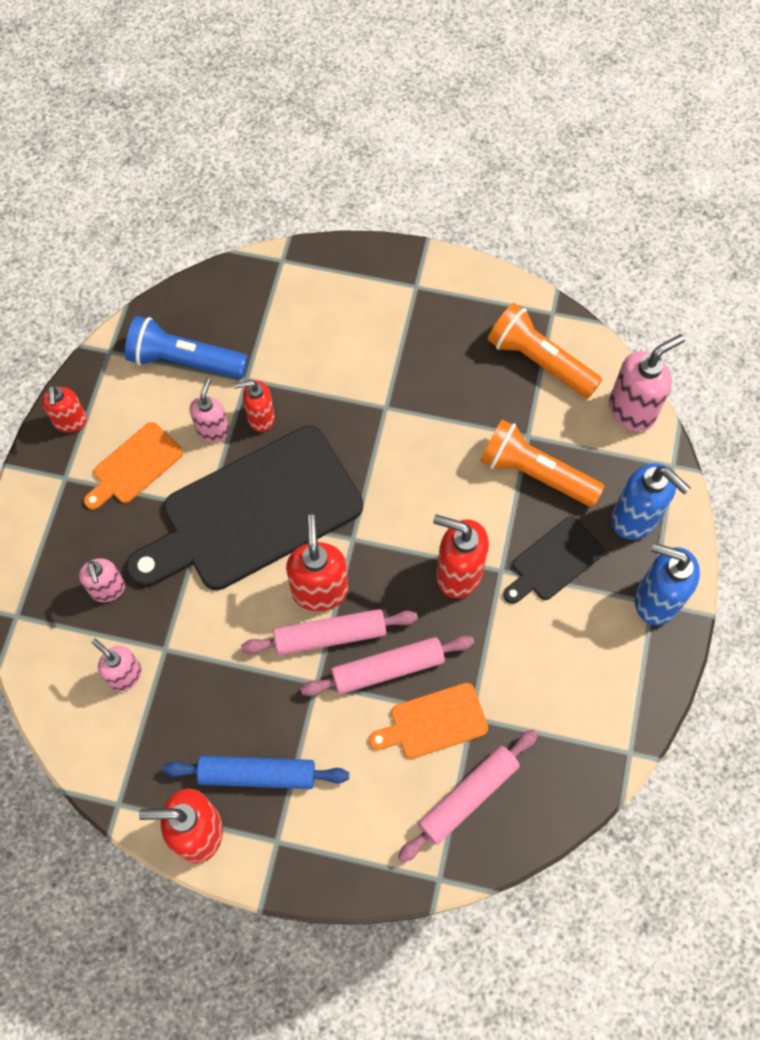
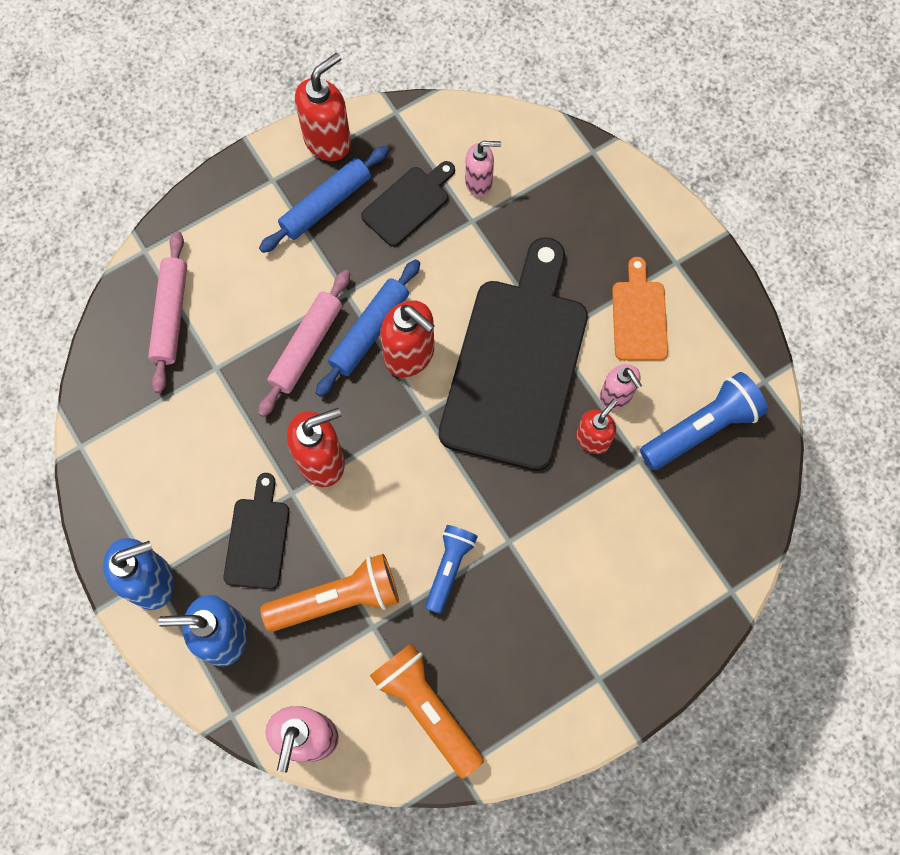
camera: 135 degrees right, 5 degrees up
red soap dispenser [42,385,87,433] -> none
pink soap dispenser [79,558,125,602] -> none
pink rolling pin [241,609,418,655] -> blue rolling pin [316,259,420,397]
orange cutting board [369,683,488,759] -> none
orange flashlight [488,303,602,398] -> orange flashlight turned 120 degrees counterclockwise [370,643,484,778]
none -> black cutting board [361,161,455,247]
none -> blue flashlight [425,525,478,614]

